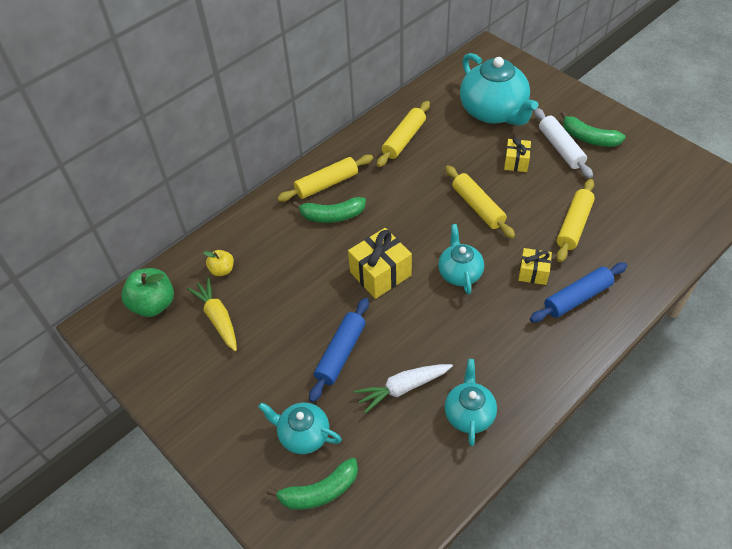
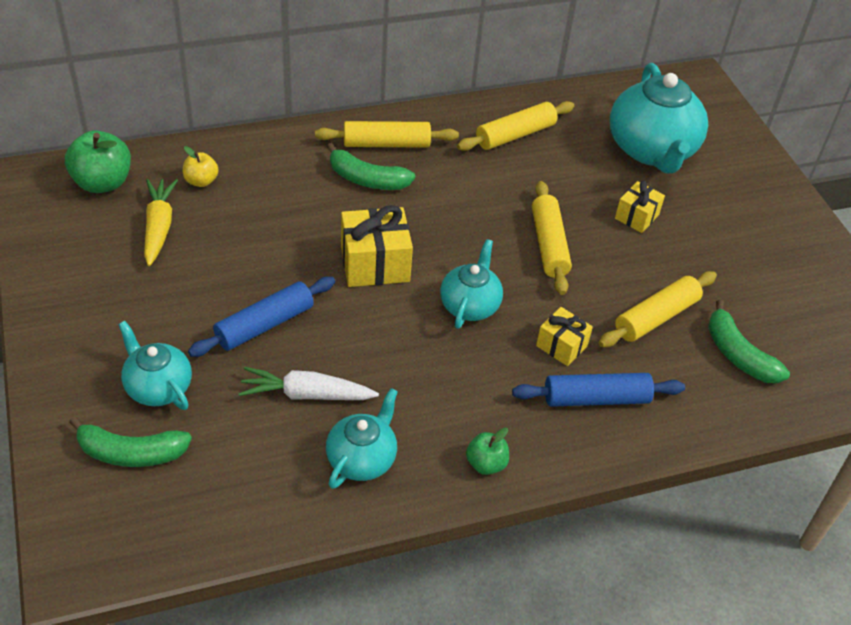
camera: 20 degrees right, 5 degrees down
white rolling pin [534,108,593,178] -> none
green banana [561,111,626,147] -> green banana moved to [708,300,790,383]
none -> green apple [466,427,509,475]

